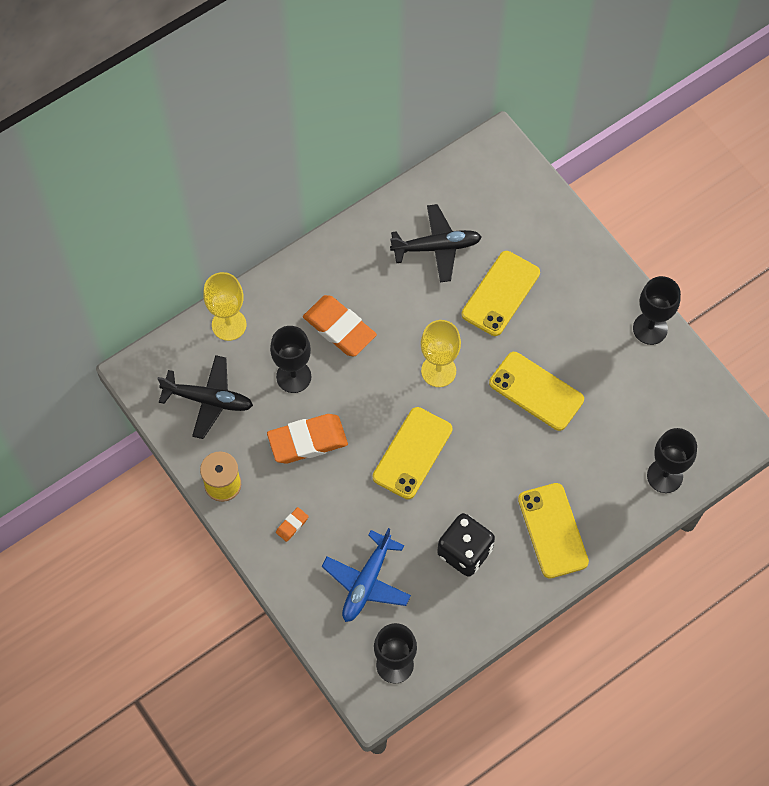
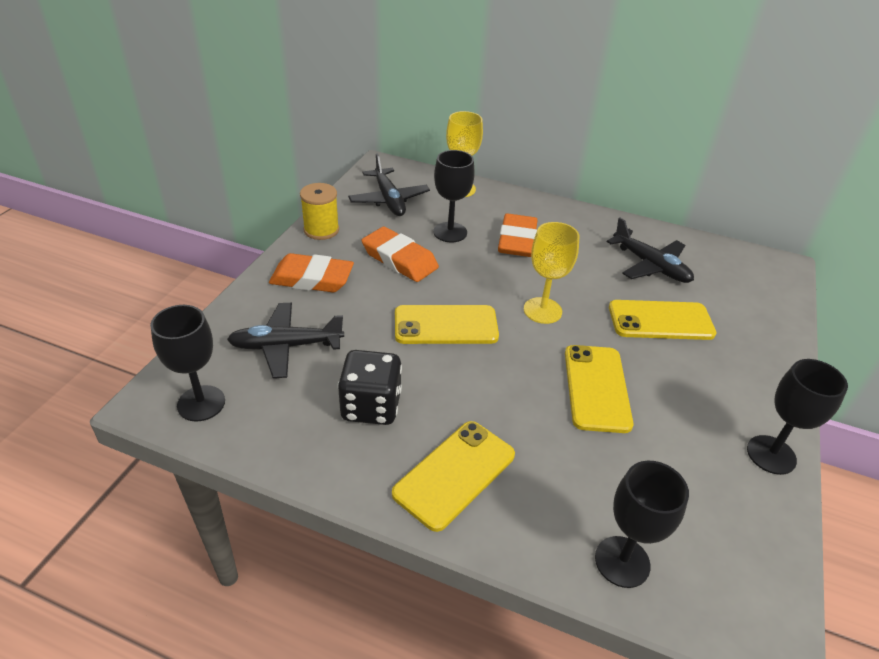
camera: 55 degrees right, 25 degrees down
orange eraser [276,507,309,542] -> orange eraser [269,253,354,292], size x2.28
blue plane [322,528,411,622] -> black plane [227,303,344,378]

